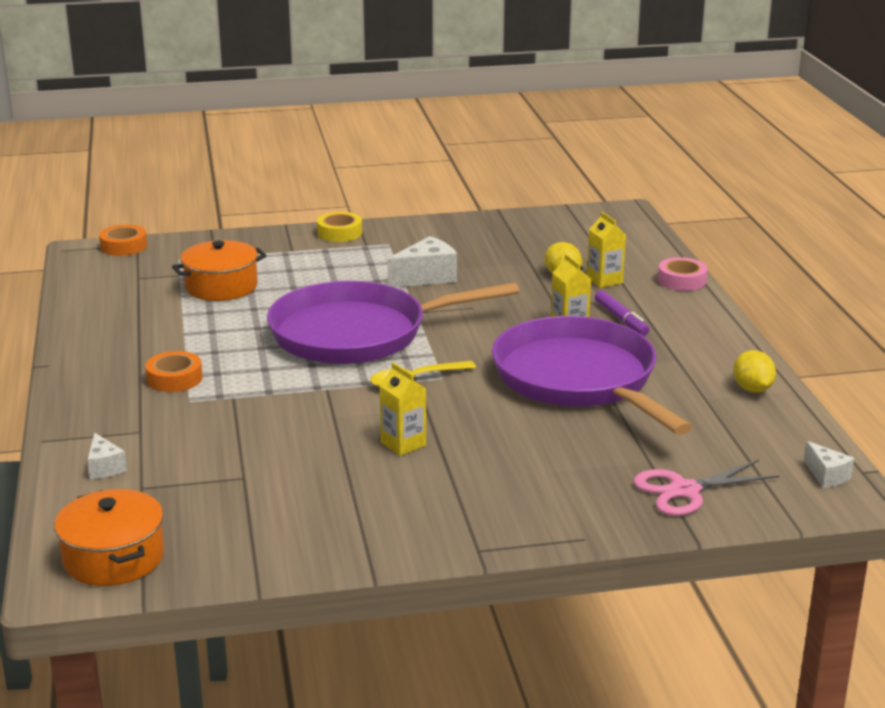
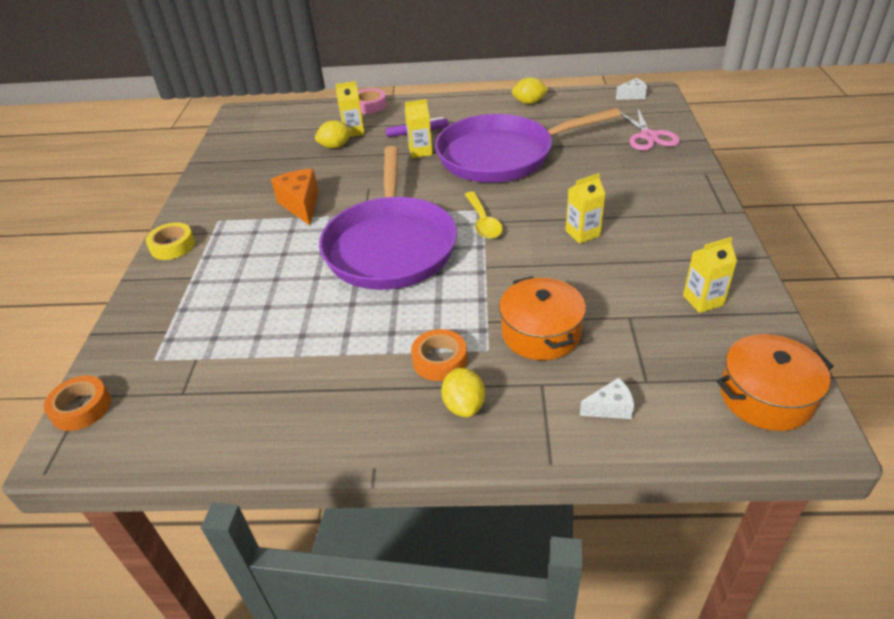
camera: 75 degrees left, 15 degrees up
orange pot [172,240,266,301] -> orange pot moved to [499,276,586,360]
white cheese [387,236,457,288] -> orange cheese [271,169,319,225]
none -> yellow lemon [441,368,485,417]
none -> yellow carton [683,237,737,313]

